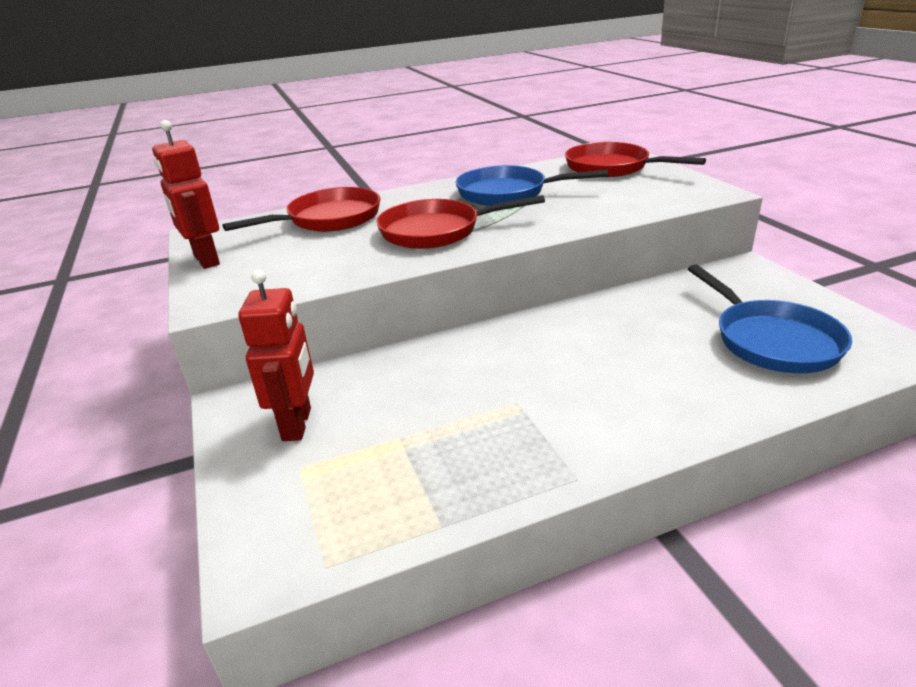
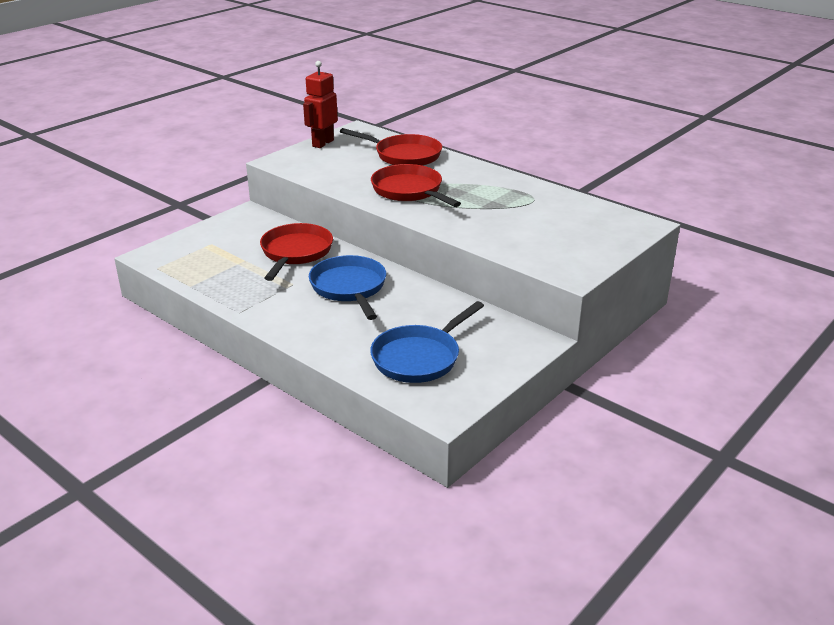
camera: 60 degrees right, 0 degrees up
red robot [238,270,314,441] -> none
blue pan [456,165,608,206] -> blue pan moved to [309,255,386,320]
red pan [565,142,706,177] -> red pan moved to [260,223,333,281]

